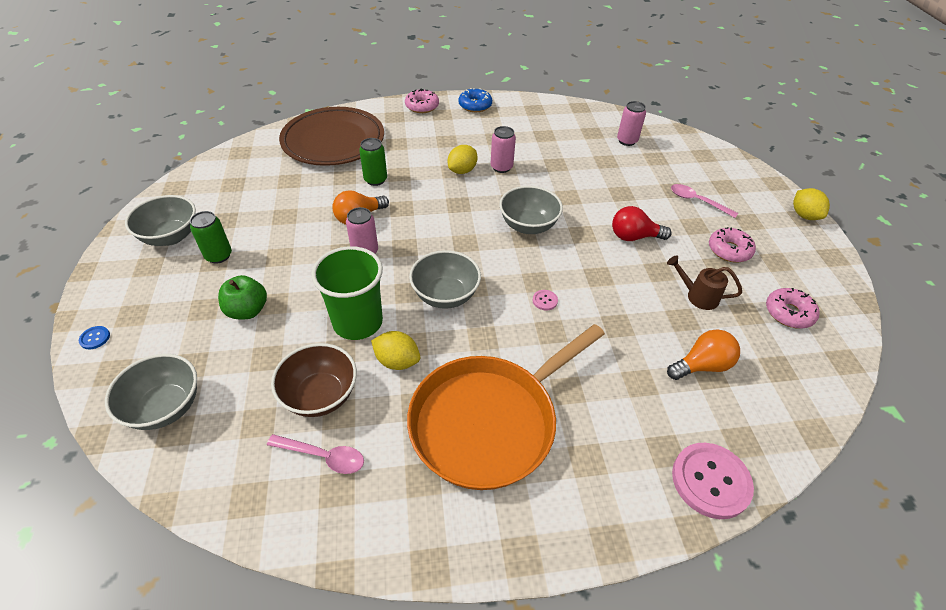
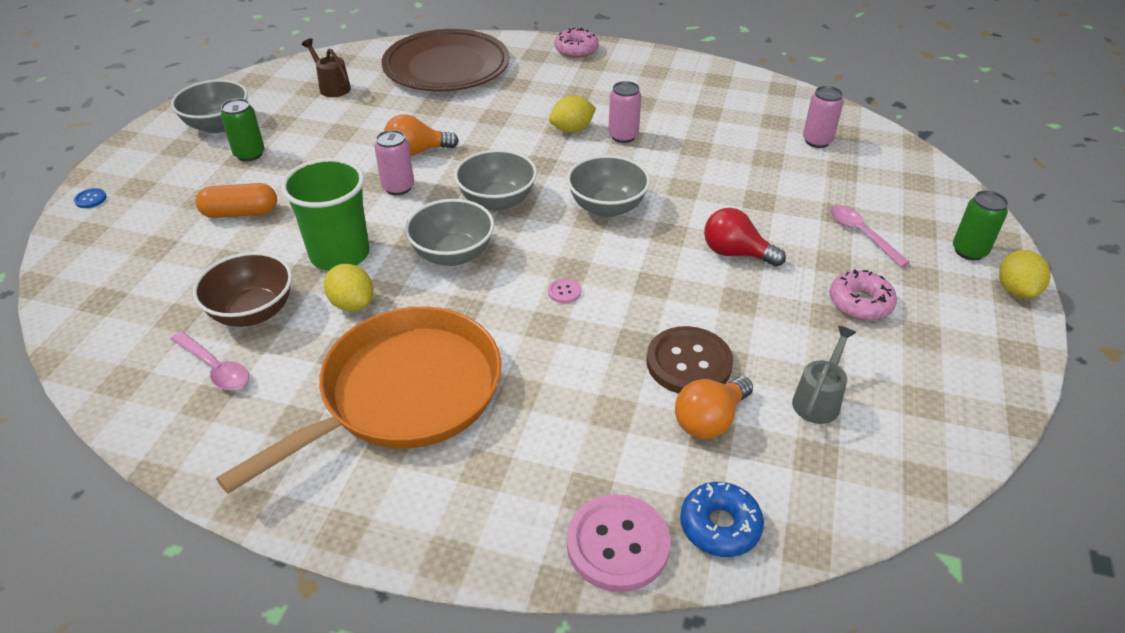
camera: 25 degrees right, 5 degrees down
grey bowl [105,354,197,430] -> grey bowl moved to [454,149,537,211]
green apple [218,275,267,319] -> orange capsule [195,183,277,218]
green can [359,138,387,186] -> green can moved to [953,191,1008,260]
orange pan [407,324,605,490] -> orange pan turned 150 degrees clockwise [216,307,501,493]
blue donut [458,88,492,112] -> blue donut moved to [680,482,764,557]
brown watering can [667,255,742,310] -> brown watering can moved to [302,38,351,97]
orange light bulb [667,329,740,380] -> orange light bulb turned 135 degrees clockwise [675,376,753,439]
pink donut [766,288,820,329] -> none
none -> brown button [646,326,733,394]
none -> grey watering can [792,326,856,424]

